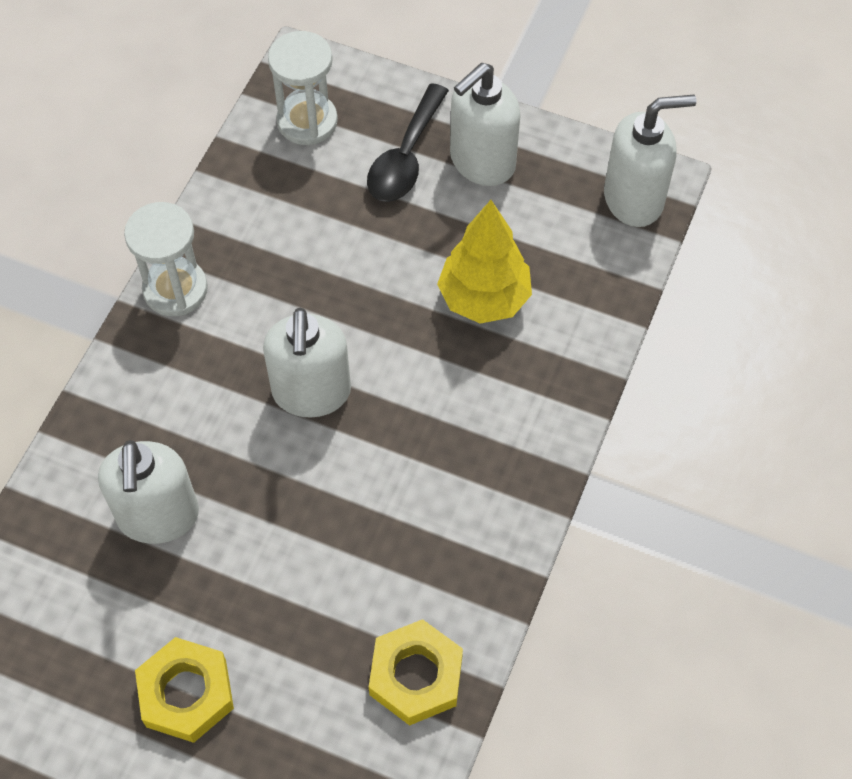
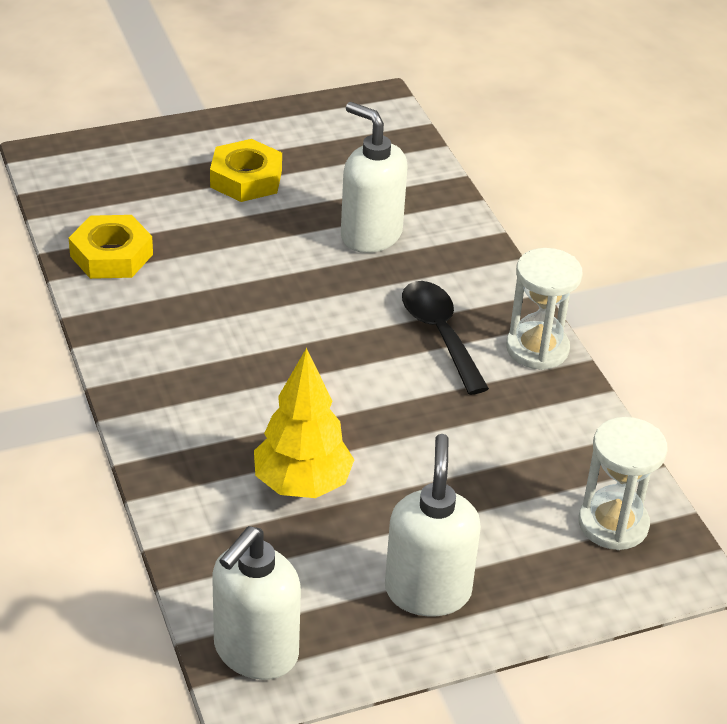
camera: 135 degrees right, 20 degrees down
white soap dispenser [263,308,351,418] -> none
black spoon [367,83,449,202] -> black spoon moved to [402,281,489,395]

